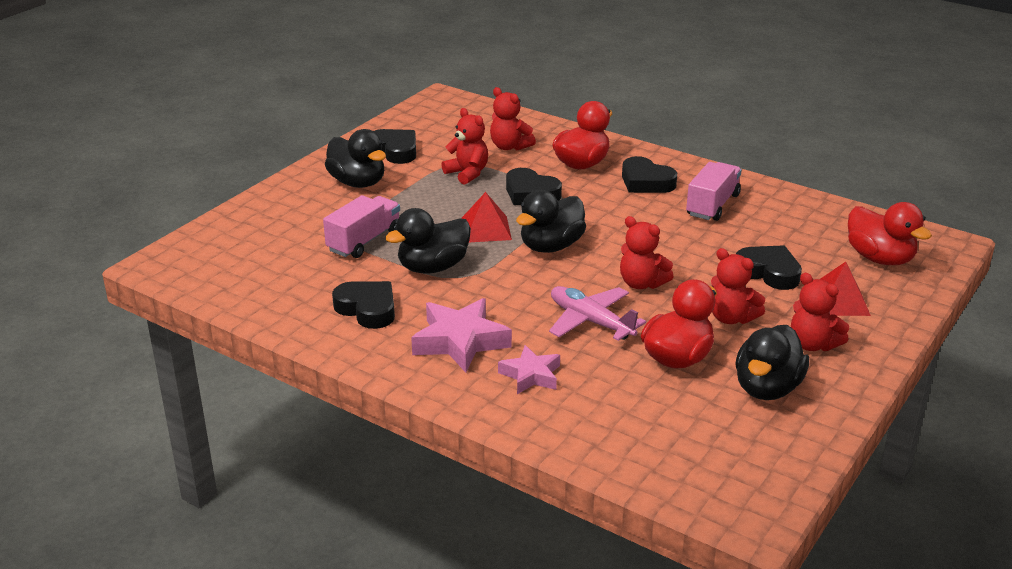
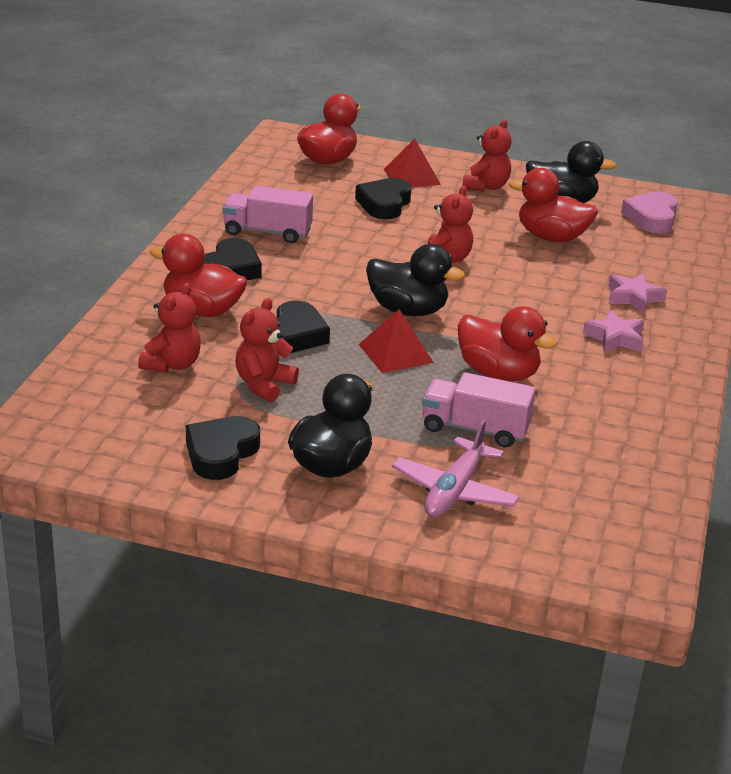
camera: 110 degrees left, 0 degrees up
black heart [332,281,395,329] -> none
black duck [385,208,471,273] -> red duck [458,306,558,381]
pink star [411,298,512,373] -> pink star [583,310,644,352], size x0.62
pink plane [549,286,646,341] -> pink plane moved to [392,419,520,517]
red teddy bear [711,248,765,324] -> none
none -> pink heart [621,191,678,233]

